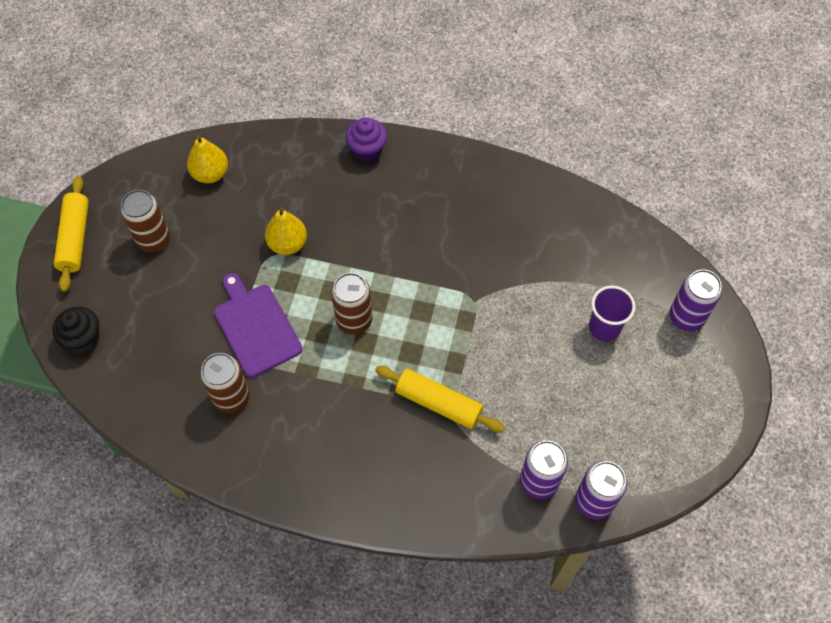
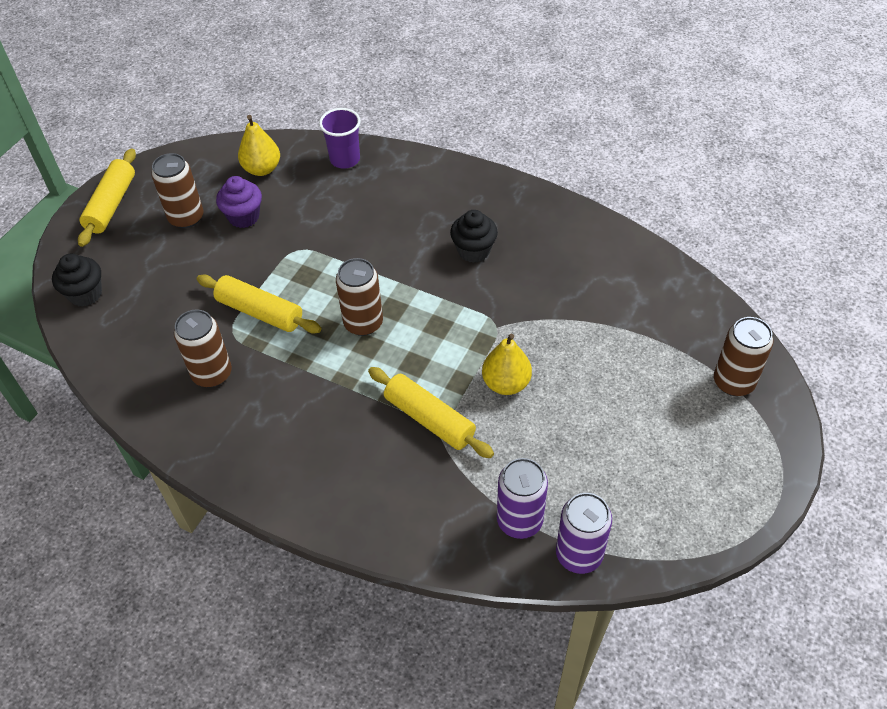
camera: 15 degrees right, 10 degrees down
purple cutting board [214,273,303,377] -> yellow rolling pin [197,275,321,334]
yellow pear [265,207,307,255] -> yellow pear moved to [482,334,532,395]
purple cupcake [345,117,387,162] -> purple cupcake moved to [216,176,262,228]
purple cup [589,286,636,341] -> purple cup moved to [319,108,360,169]
purple can [669,270,722,331] -> brown can [714,317,773,396]
none -> black cupcake [450,210,498,263]

